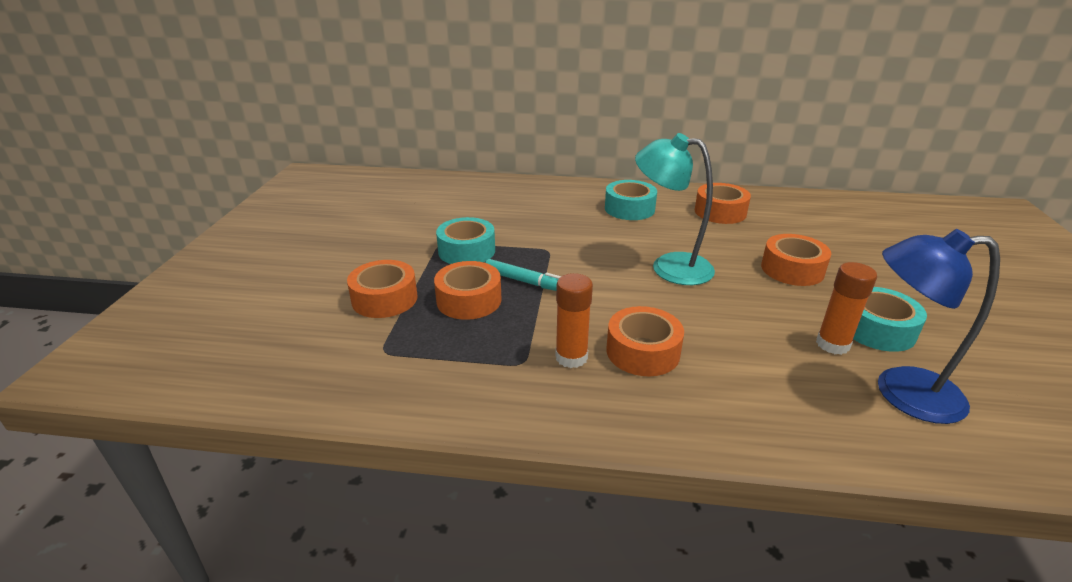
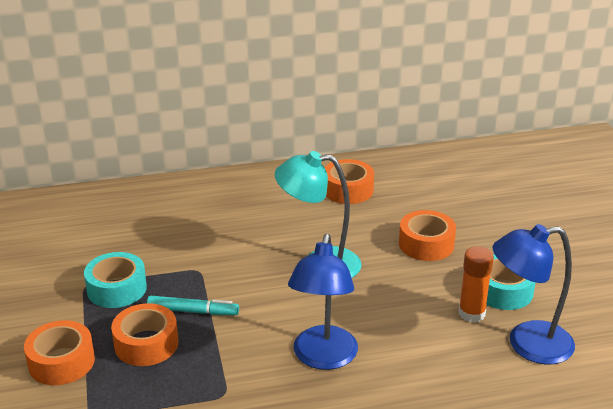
camera: 20 degrees left, 0 degrees up
orange glue stick [555,273,593,368] -> none
turquoise tape [605,180,657,220] -> none
orange tape [606,306,684,376] -> blue lamp [288,234,358,370]

